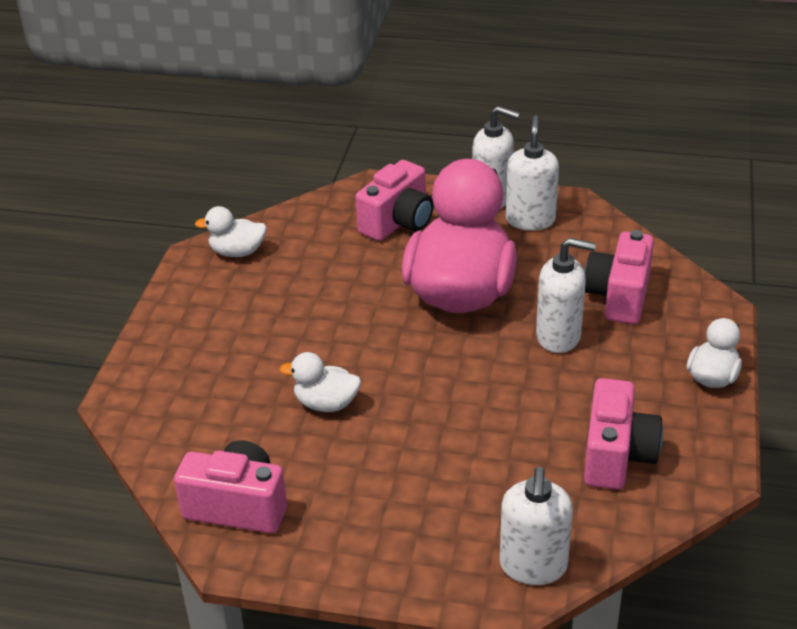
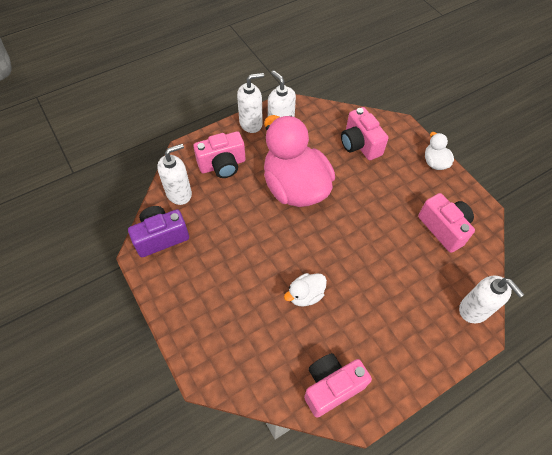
camera: 45 degrees left, 20 degrees up
white duck [195,206,267,257] -> purple camera [128,206,189,257]
pink camera [355,160,434,241] -> pink camera turned 75 degrees clockwise [193,131,246,178]
white soap dispenser [536,238,596,353] -> white soap dispenser moved to [157,144,192,205]

